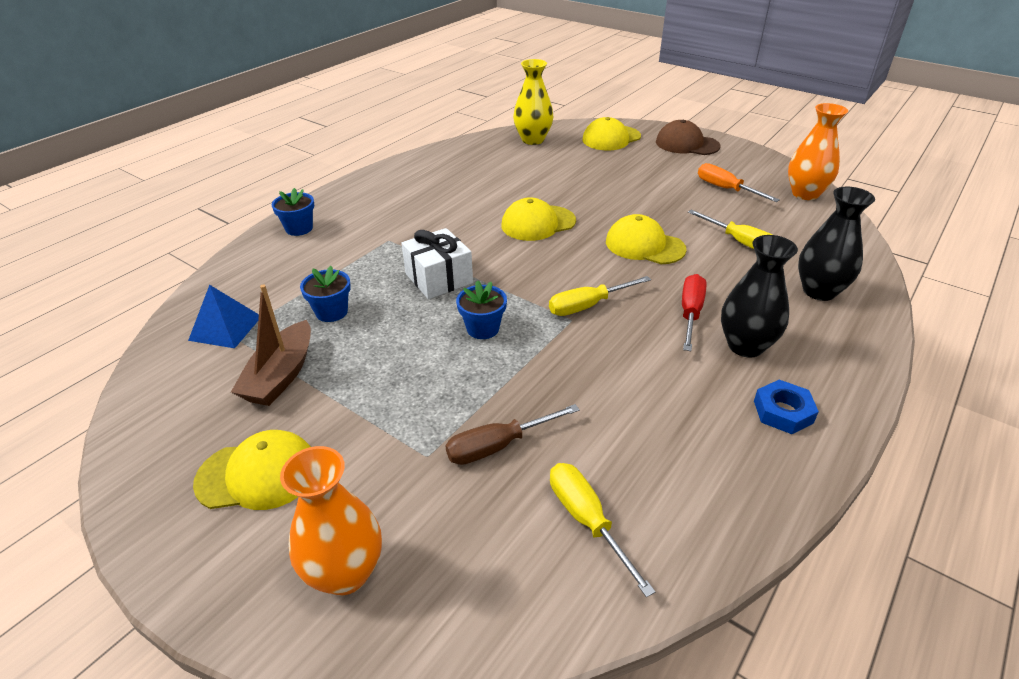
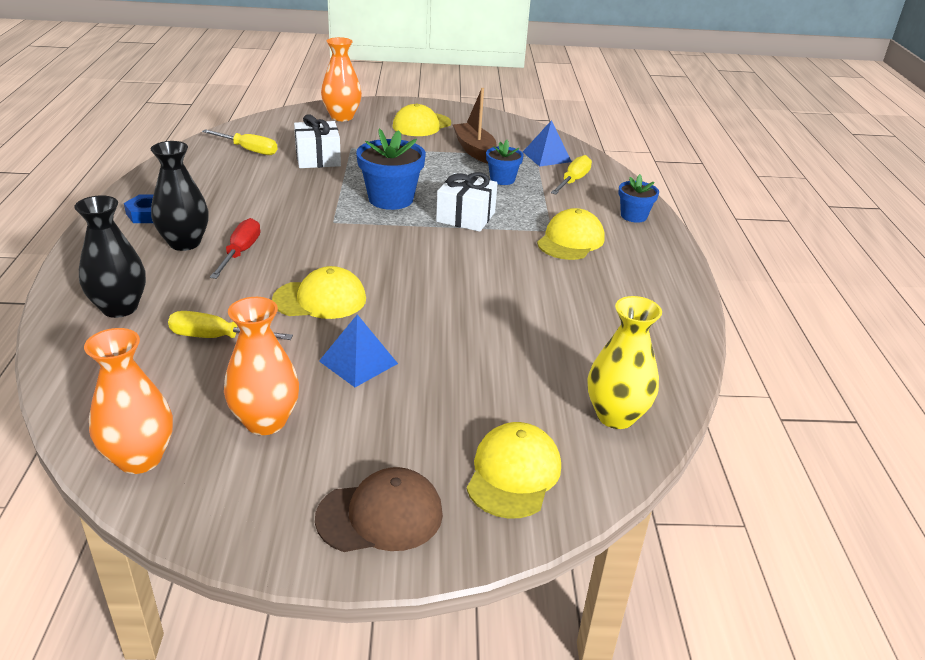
camera: 140 degrees right, 5 degrees down
brown screwdriver [445,404,580,465] -> white gift [294,114,341,168]
blue flower pot [456,280,507,339] -> blue flower pot [356,129,426,210], size x1.70
yellow cap [501,197,576,241] -> yellow cap moved to [537,208,604,260]
yellow screwdriver [549,276,651,316] -> yellow screwdriver moved to [551,155,592,194]
red screwdriver [682,274,706,351] -> red screwdriver turned 150 degrees counterclockwise [210,218,260,279]
orange screwdriver [698,163,780,202] -> orange vase [224,297,299,435]
none -> blue pyramid [319,314,398,387]

